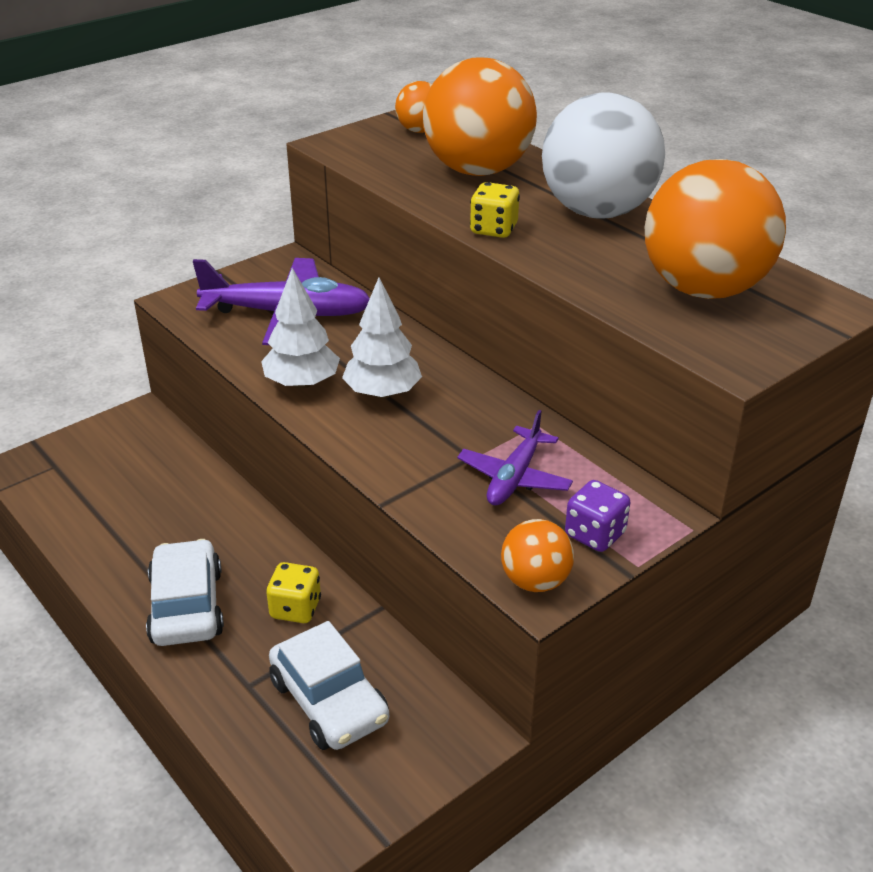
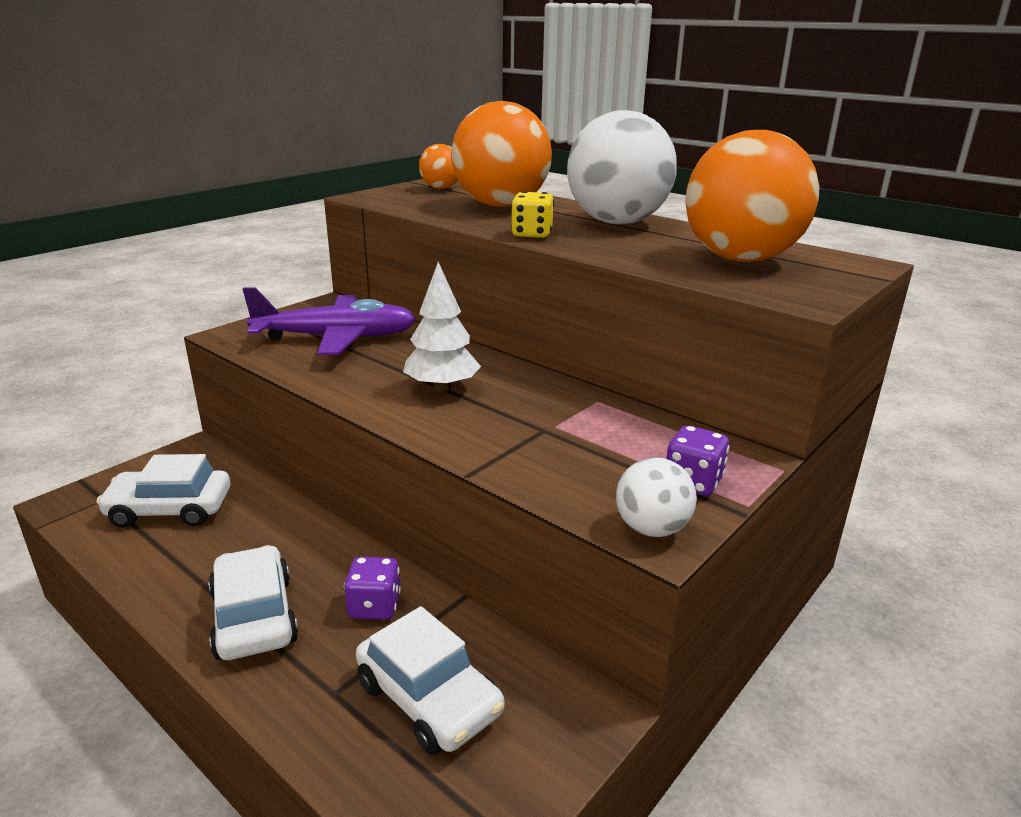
camera: 10 degrees left, 10 degrees down
white tree [261,268,340,389] -> none
yellow dice [266,562,321,623] -> purple dice [344,557,401,620]
purple plane [457,410,573,506] -> none
orange ball [501,519,574,592] -> white ball [616,457,697,537]
none -> white car [96,454,230,528]

